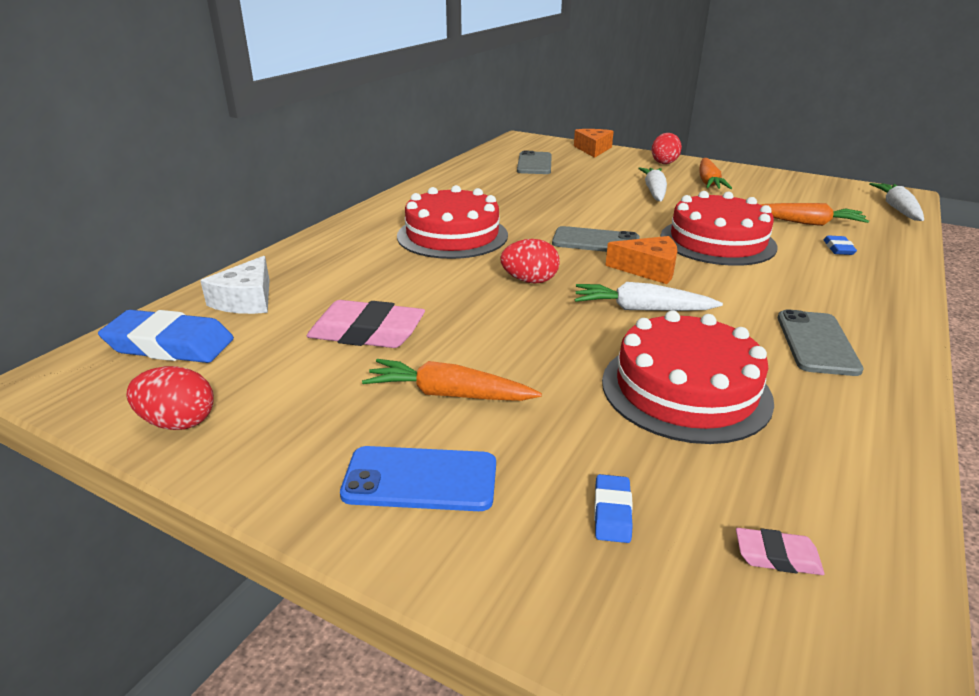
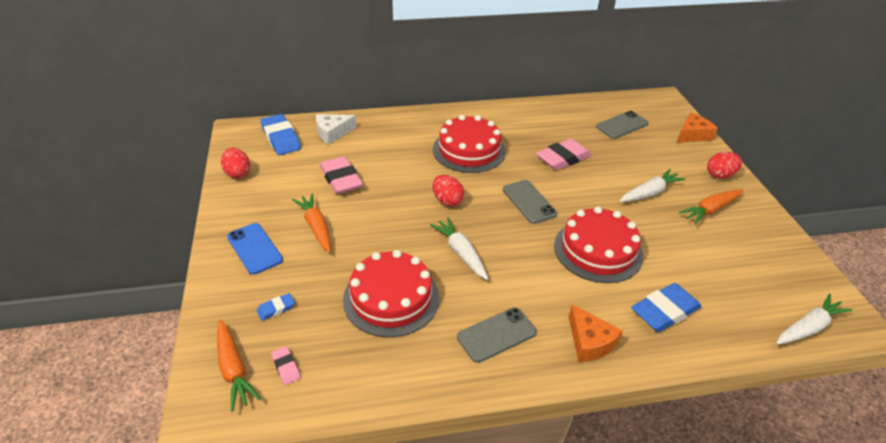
camera: 50 degrees right, 10 degrees up
orange cheese [605,236,677,284] -> orange cheese moved to [569,304,623,362]
orange carrot [760,203,869,226] -> orange carrot moved to [217,320,261,411]
blue eraser [824,235,857,255] -> blue eraser [631,283,701,332], size x2.08
none -> pink eraser [536,139,591,170]

